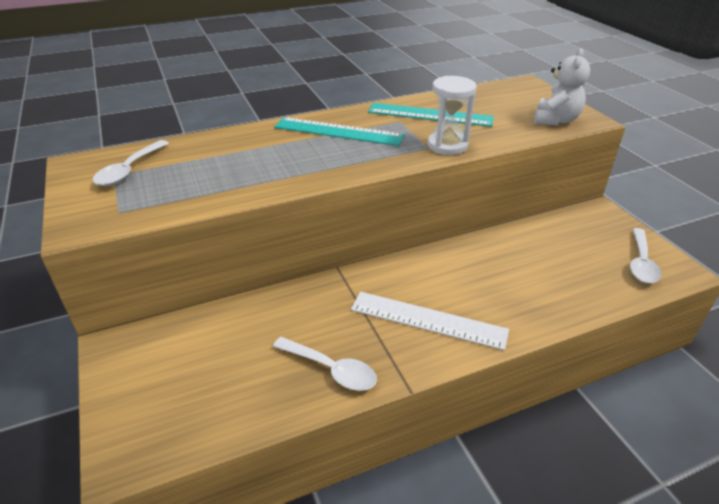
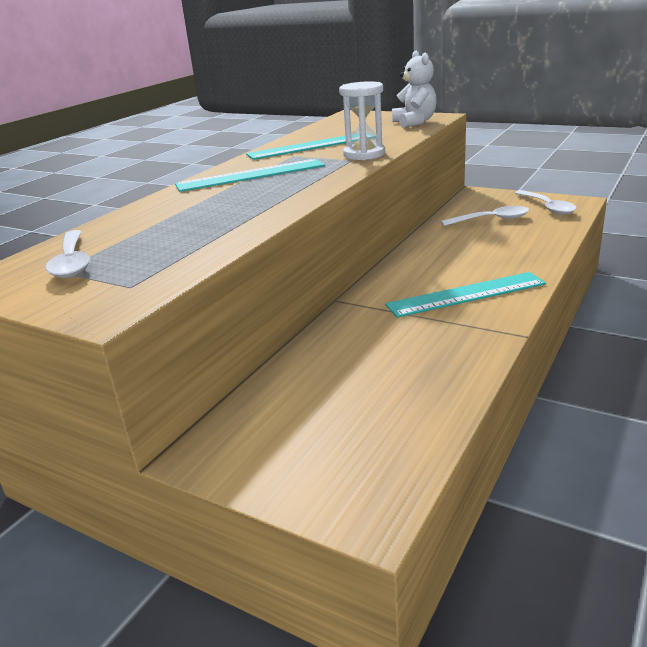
camera: 35 degrees left, 10 degrees down
white spoon [273,337,377,391] -> white spoon moved to [441,206,529,226]
white ruler [351,292,509,350] -> turquoise ruler [385,272,546,318]

